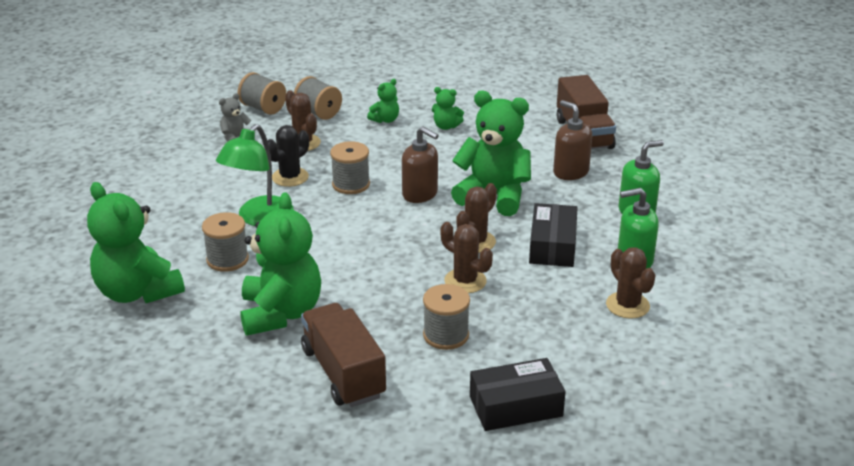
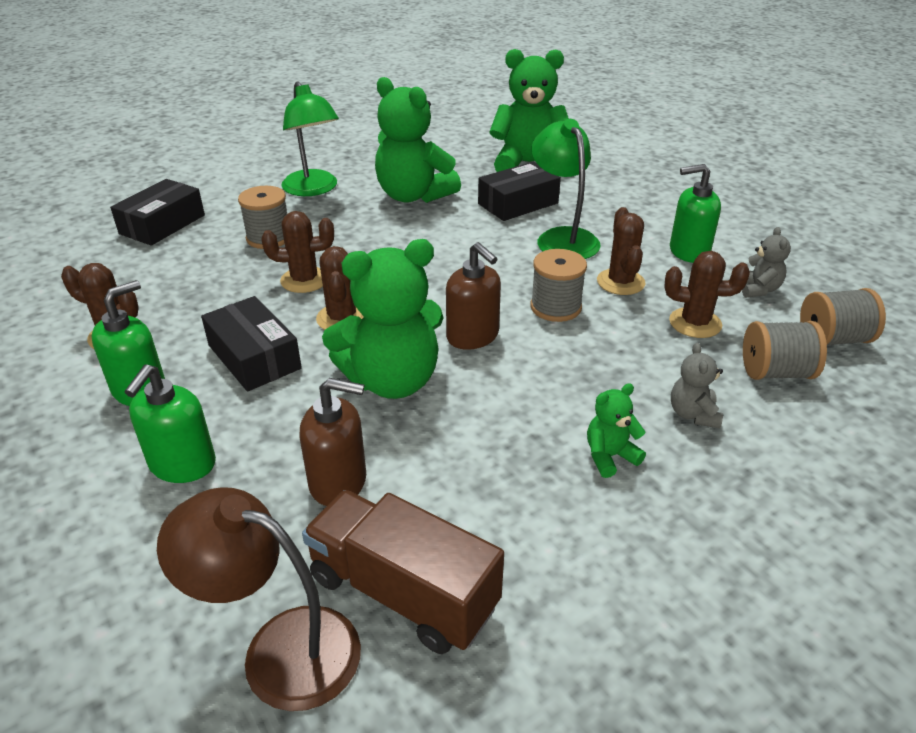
camera: 135 degrees right, 5 degrees up
grey spool [202,212,249,272] -> black box [478,162,561,221]
black cactus [268,125,309,187] -> brown cactus [597,207,646,295]
brown truck [301,303,386,407] -> green lamp [281,81,339,196]
green teddy bear [367,79,399,123] -> grey teddy bear [671,343,723,428]
brown soap dispenser [402,126,439,203] -> brown soap dispenser turned 120 degrees counterclockwise [446,242,501,350]
none -> brown lamp [157,487,361,711]
none -> green soap dispenser [670,164,721,263]

